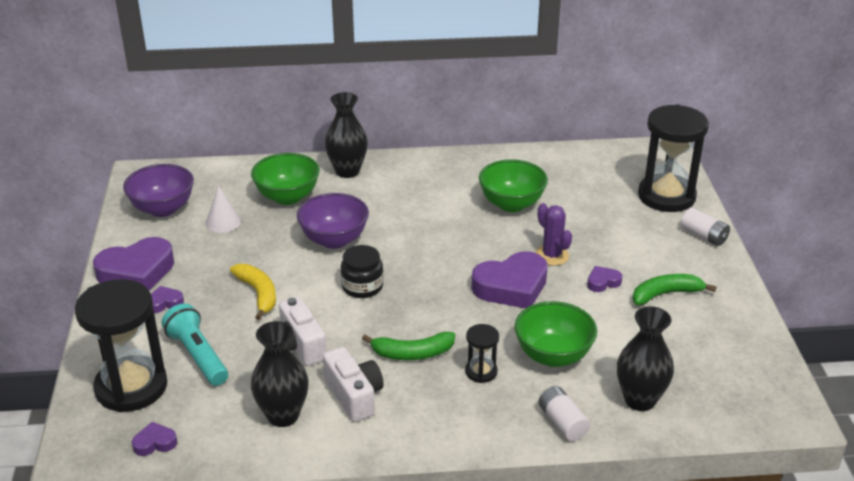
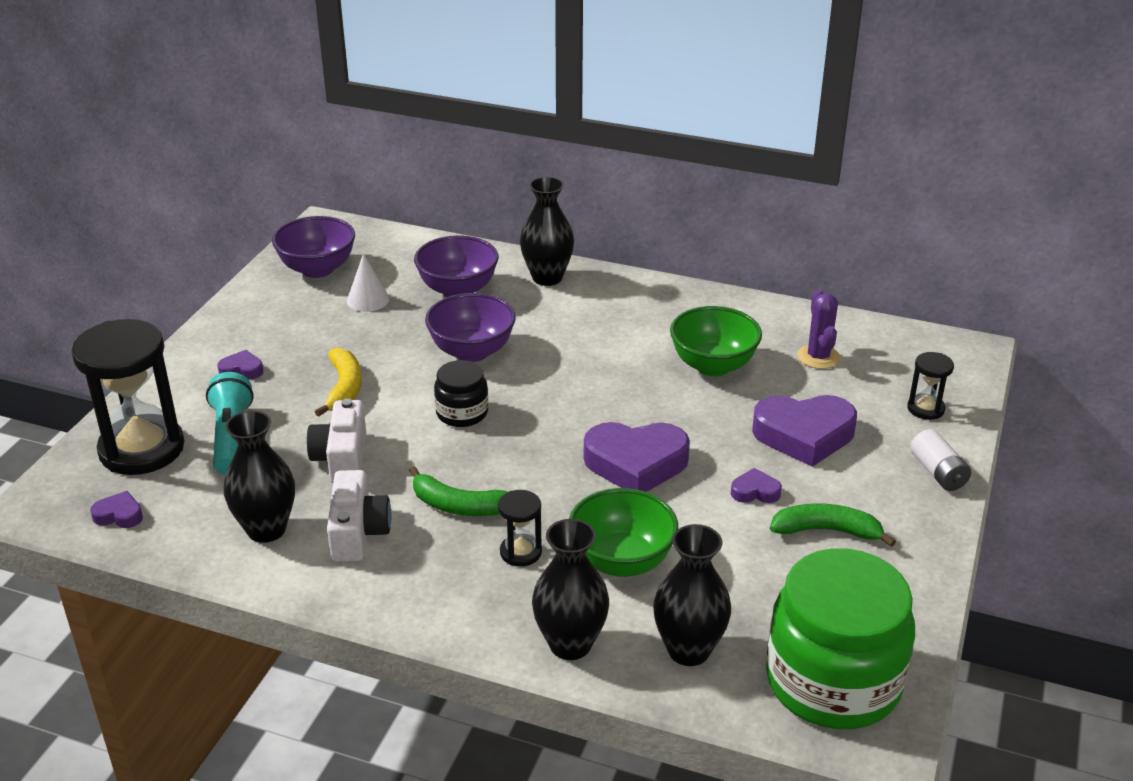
camera: 25 degrees right, 0 degrees up
purple heart [93,237,174,290] -> purple heart moved to [752,395,857,467]
green bowl [251,153,320,205] -> purple bowl [414,235,499,297]
purple cactus [535,203,572,266] -> purple cactus moved to [797,290,840,369]
white battery [538,386,590,441] -> black vase [532,519,609,660]
black hourglass [638,104,709,212] -> black hourglass [907,352,954,420], size x0.46
none -> green jar [766,548,915,729]

